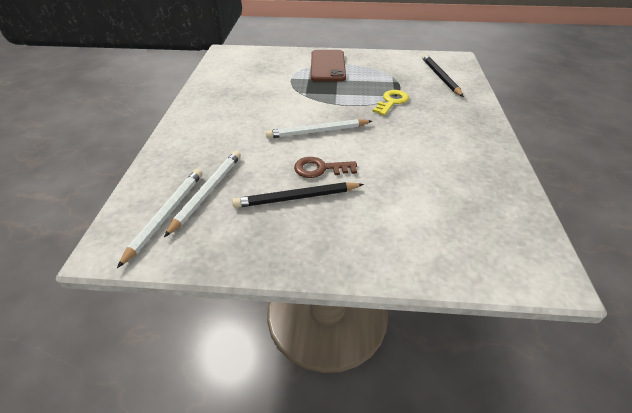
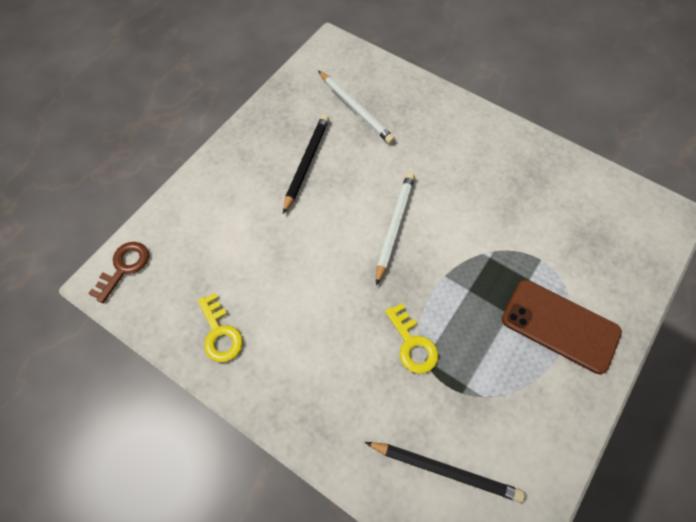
camera: 120 degrees right, 20 degrees up
white pencil [117,169,202,268] -> none
brown key [294,157,357,178] -> brown key moved to [88,242,149,303]
none -> yellow key [198,293,243,362]

